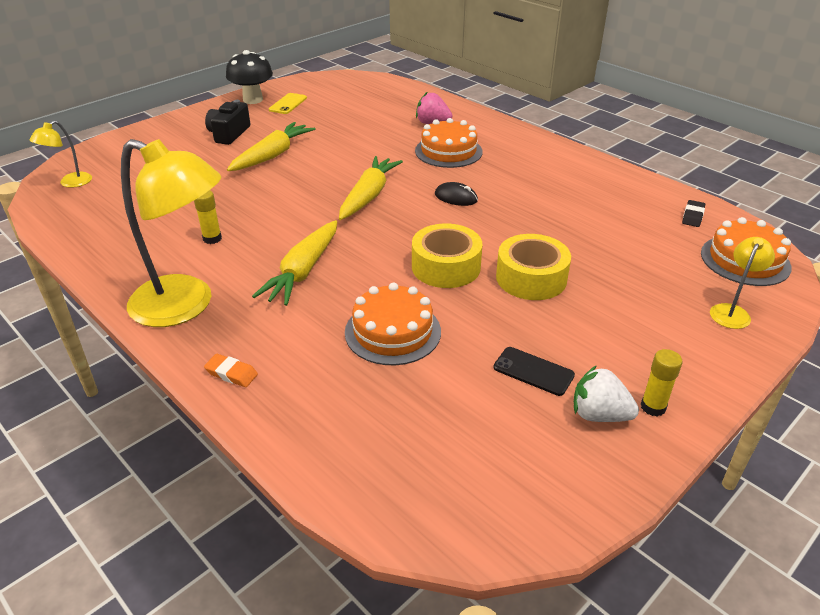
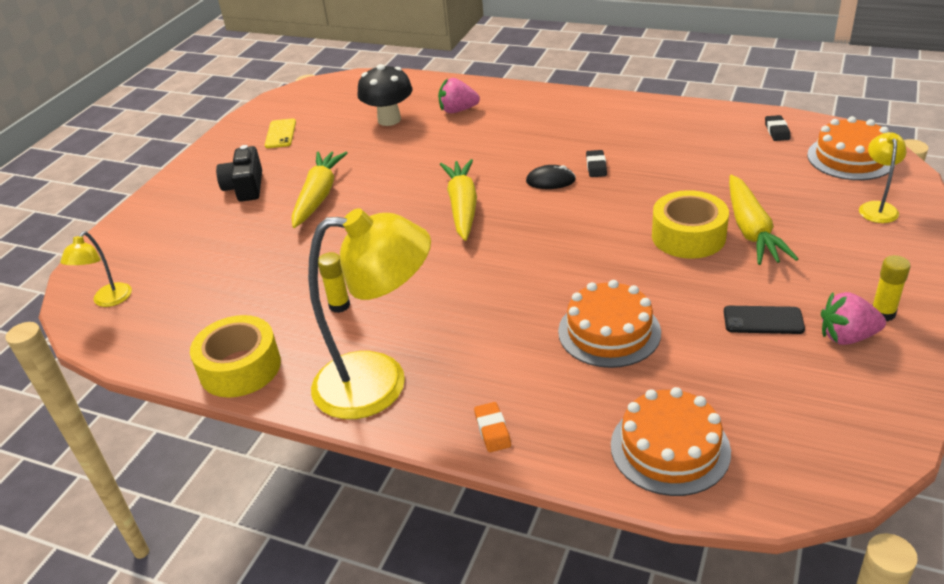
camera: 20 degrees left, 0 degrees up
orange eraser [204,354,258,387] -> orange eraser turned 75 degrees clockwise [474,402,511,452]
black mushroom [226,50,273,104] -> black mushroom moved to [357,64,413,126]
yellow carrot [252,220,337,306] -> yellow carrot moved to [729,174,798,265]
yellow tape [412,223,483,288] -> yellow tape moved to [190,315,281,398]
orange cake [415,118,483,168] -> orange cake moved to [611,387,731,496]
white strawberry [574,365,639,422] -> pink strawberry [821,292,886,345]
none -> black eraser [586,150,607,177]

